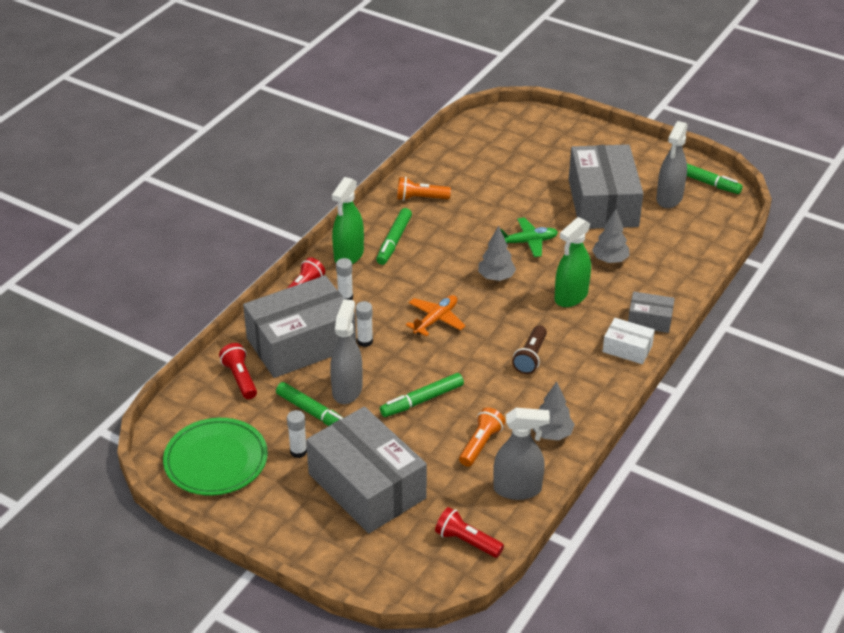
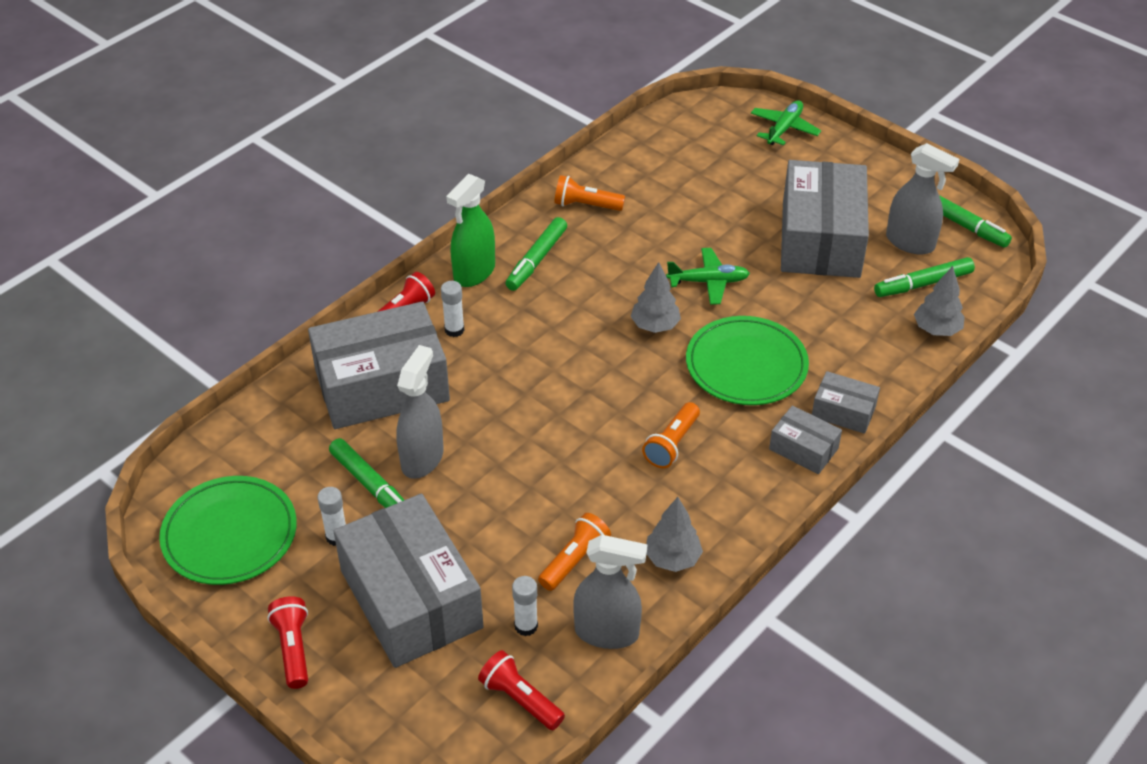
camera: 10 degrees right, 5 degrees up
red flashlight [219,343,257,399] -> red flashlight moved to [267,596,308,689]
white glue stick [356,301,373,347] -> white glue stick moved to [512,576,538,636]
green marker [380,373,464,417] -> green marker moved to [874,257,975,297]
orange plane [406,295,466,337] -> none
brown flashlight [512,325,547,374] -> orange flashlight [642,402,700,468]
green spray bottle [555,217,591,307] -> green plate [686,316,809,405]
grey tree [592,209,630,263] -> grey tree moved to [914,266,965,336]
white box [603,318,655,364] -> grey box [769,405,842,474]
grey spray bottle [656,121,688,208] -> grey spray bottle turned 90 degrees counterclockwise [886,143,959,255]
none -> green plane [751,100,821,145]

